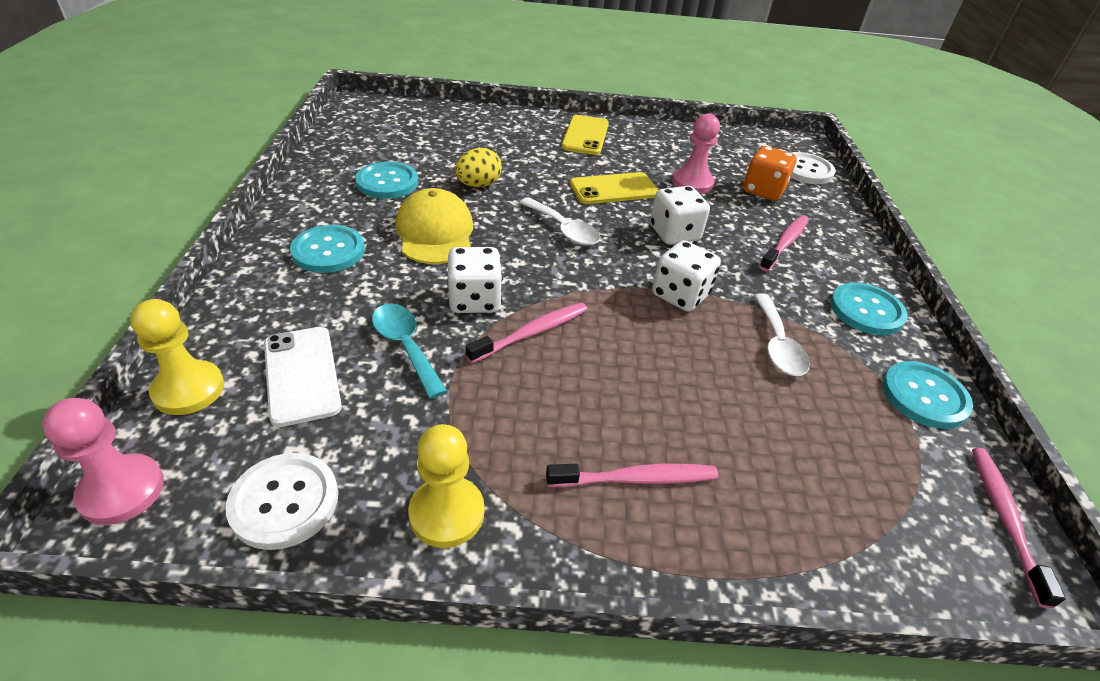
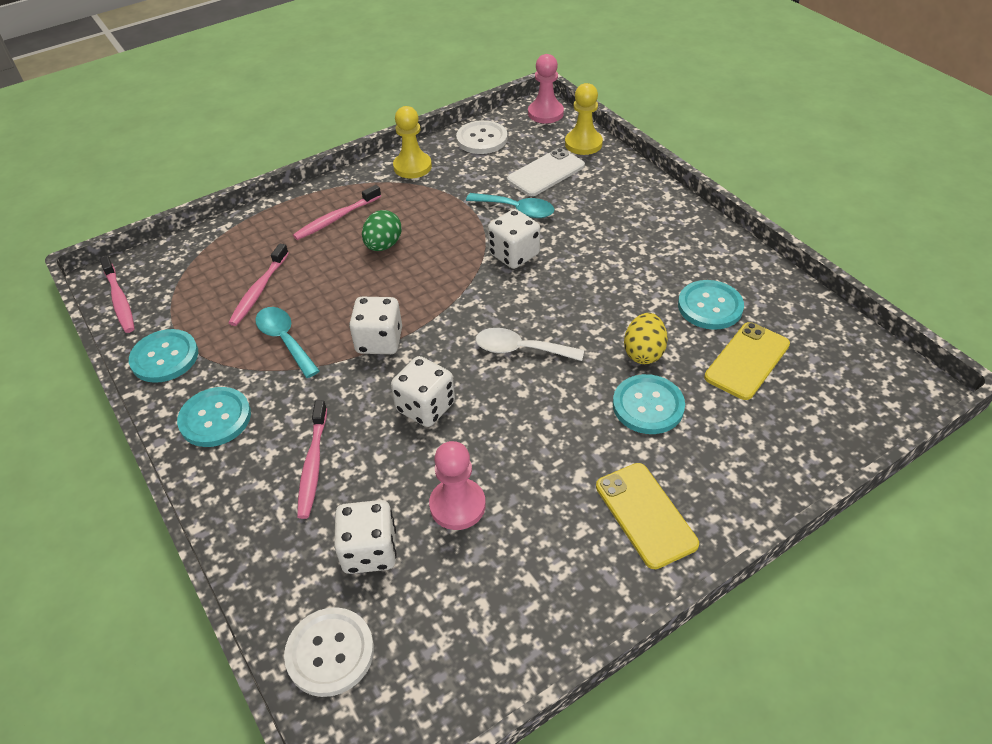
camera: 150 degrees right, 5 degrees up
white phone [264,327,342,427] -> white phone turned 75 degrees counterclockwise [507,148,585,196]
turquoise button [290,225,365,273] -> turquoise button moved to [613,374,685,434]
yellow cap [395,188,473,264] -> none
pink toothbrush [466,302,587,363] -> pink toothbrush moved to [228,243,289,326]
yellow phone [570,172,658,204] -> yellow phone moved to [704,322,790,400]
orange dice [743,146,797,201] -> white dice [334,500,397,574]
white spoon [753,293,810,376] -> turquoise spoon [255,307,320,378]
none -> green egg [362,210,402,251]

